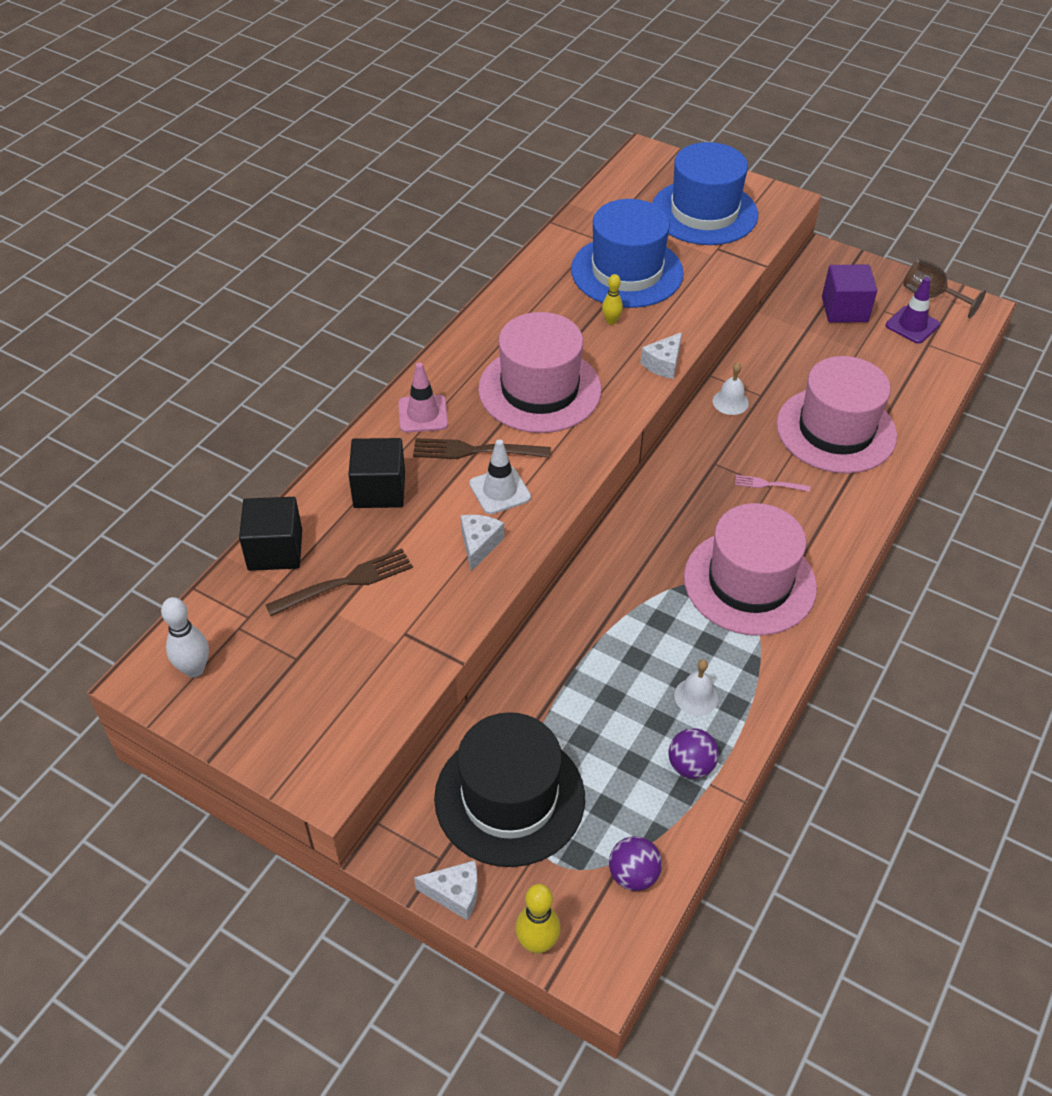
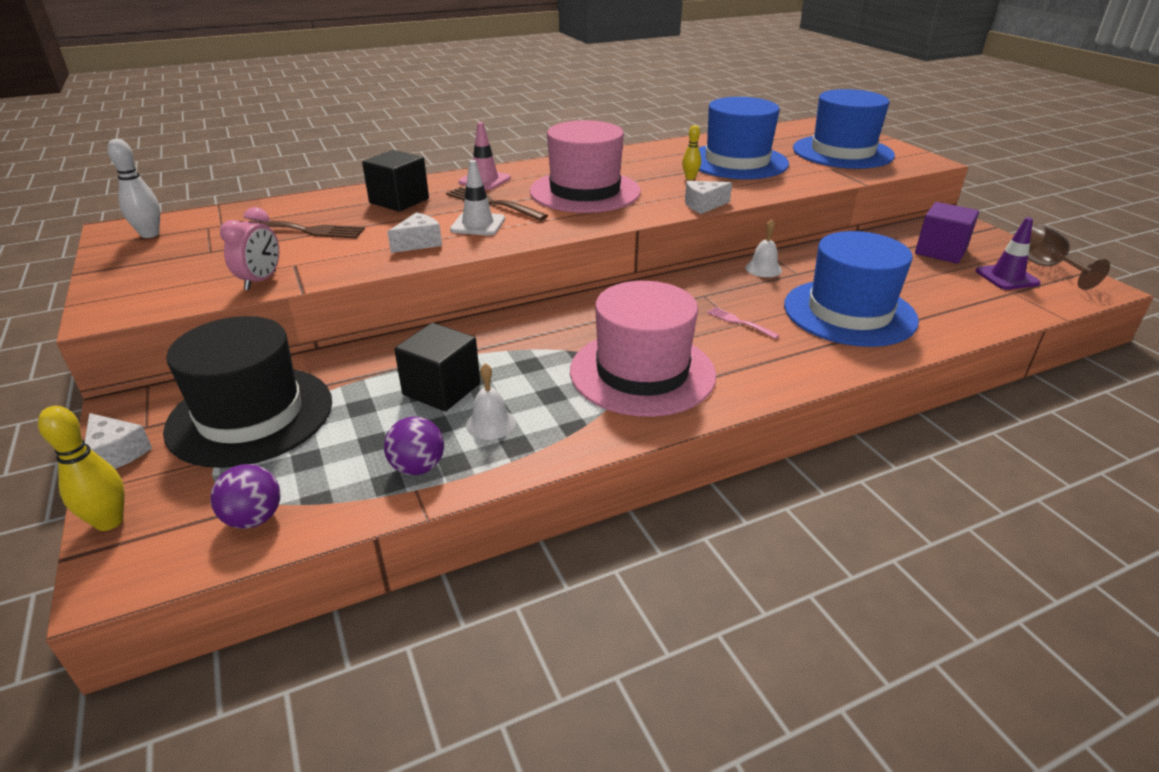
camera: 35 degrees right, 15 degrees down
black cube [239,497,302,571] -> black cube moved to [394,323,480,411]
pink hat [776,356,897,473] -> blue hat [784,231,919,347]
none -> pink clock [220,207,279,290]

